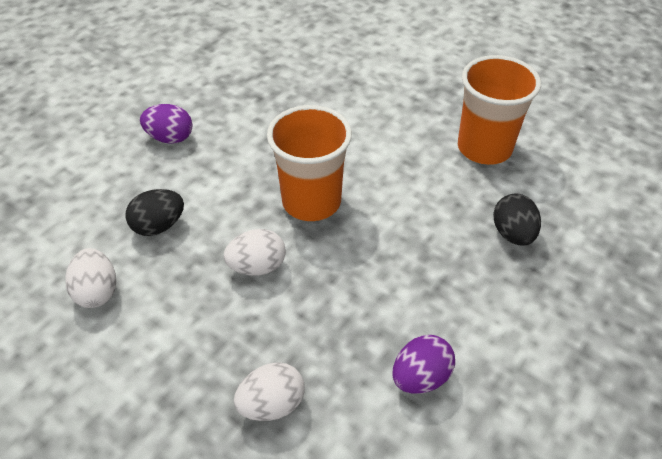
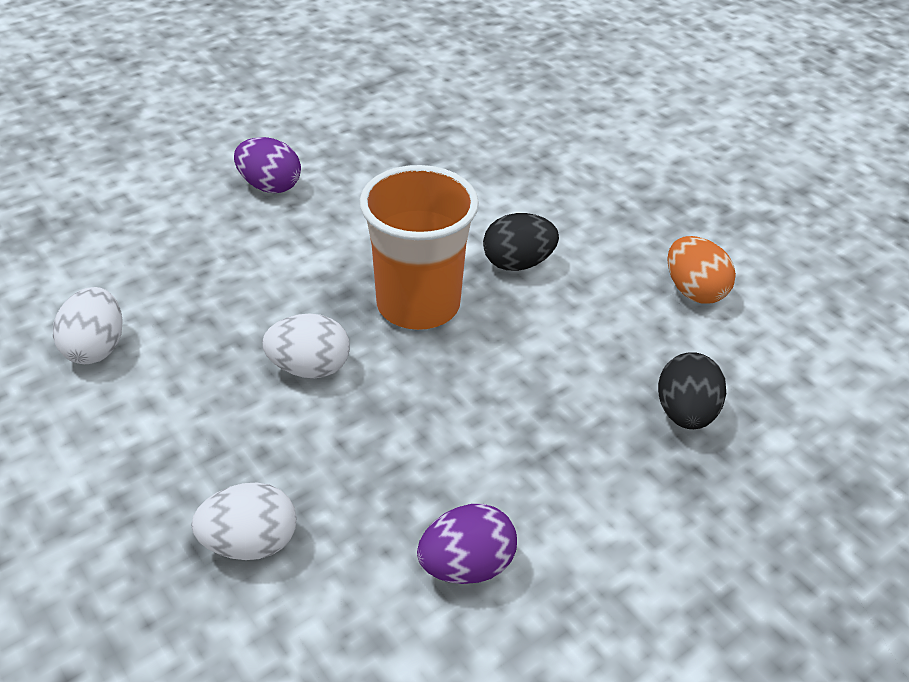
camera: 15 degrees right, 5 degrees down
black egg [126,189,184,236] -> black egg moved to [483,213,559,271]
orange cup [458,55,541,165] -> orange egg [668,236,736,304]

